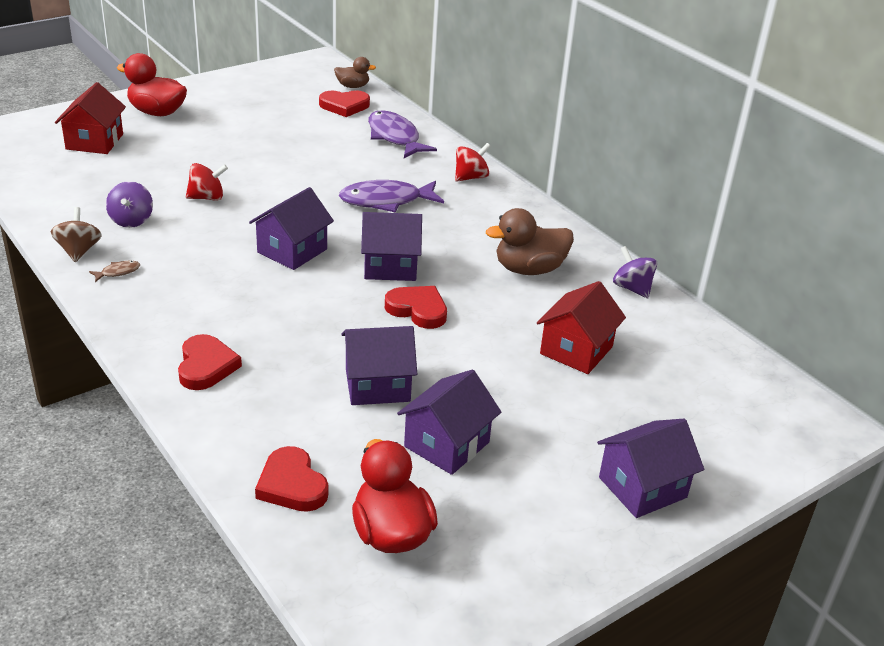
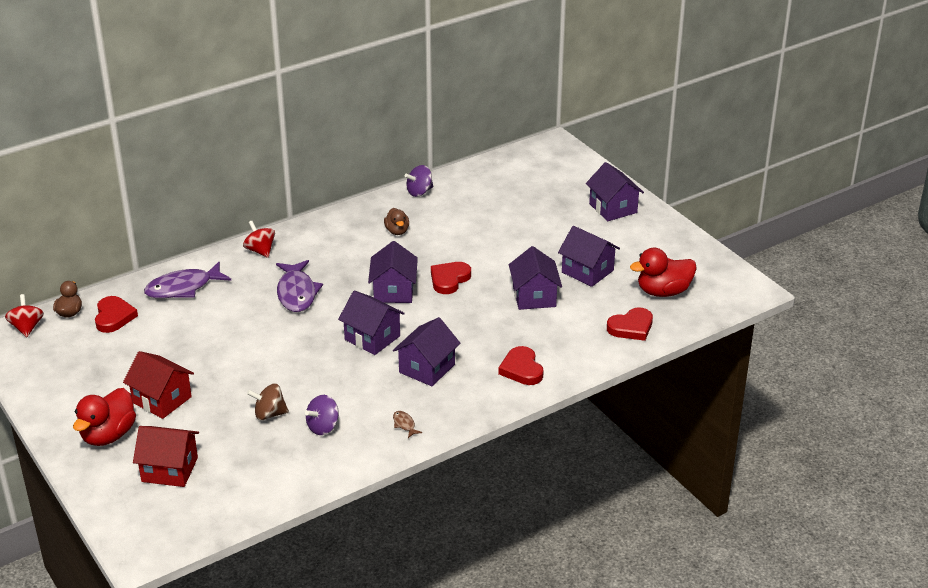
camera: 85 degrees left, 0 degrees up
brown spinning top [51,207,102,262] -> brown spinning top moved to [247,384,289,420]
purple spinning top [106,181,153,228] -> purple spinning top turned 135 degrees clockwise [305,395,339,435]
red heart [178,334,242,390] -> red heart turned 105 degrees counterclockwise [498,346,543,385]
red spinning top [186,163,228,201] -> red spinning top moved to [5,294,44,337]
brown duck [486,208,574,275] -> brown duck [384,208,409,235], size x0.58
red house [537,281,626,374] -> red house moved to [123,351,194,419]
none -> purple house [393,317,460,386]

